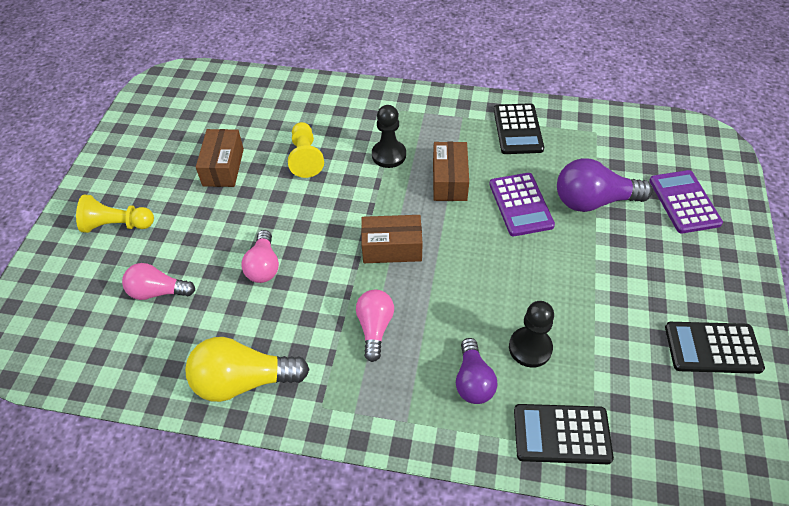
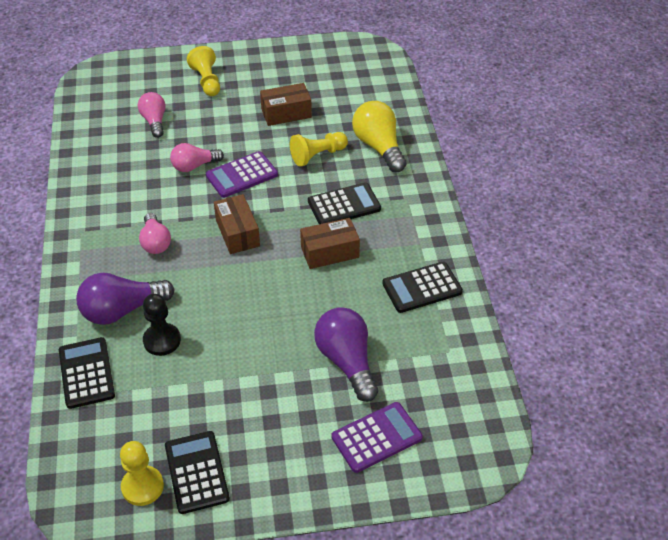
camera: 70 degrees right, 5 degrees down
yellow light bulb [185,337,310,402] -> yellow light bulb moved to [352,101,406,172]
pink light bulb [356,289,394,362] -> pink light bulb turned 90 degrees clockwise [139,213,171,254]
black pawn [372,105,406,168] -> black calculator [308,182,381,224]
purple light bulb [456,338,498,404] -> purple light bulb [76,273,175,325], size x1.55
purple calculator [489,173,555,236] -> purple calculator moved to [206,151,278,198]
none -> yellow pawn [120,441,164,506]

